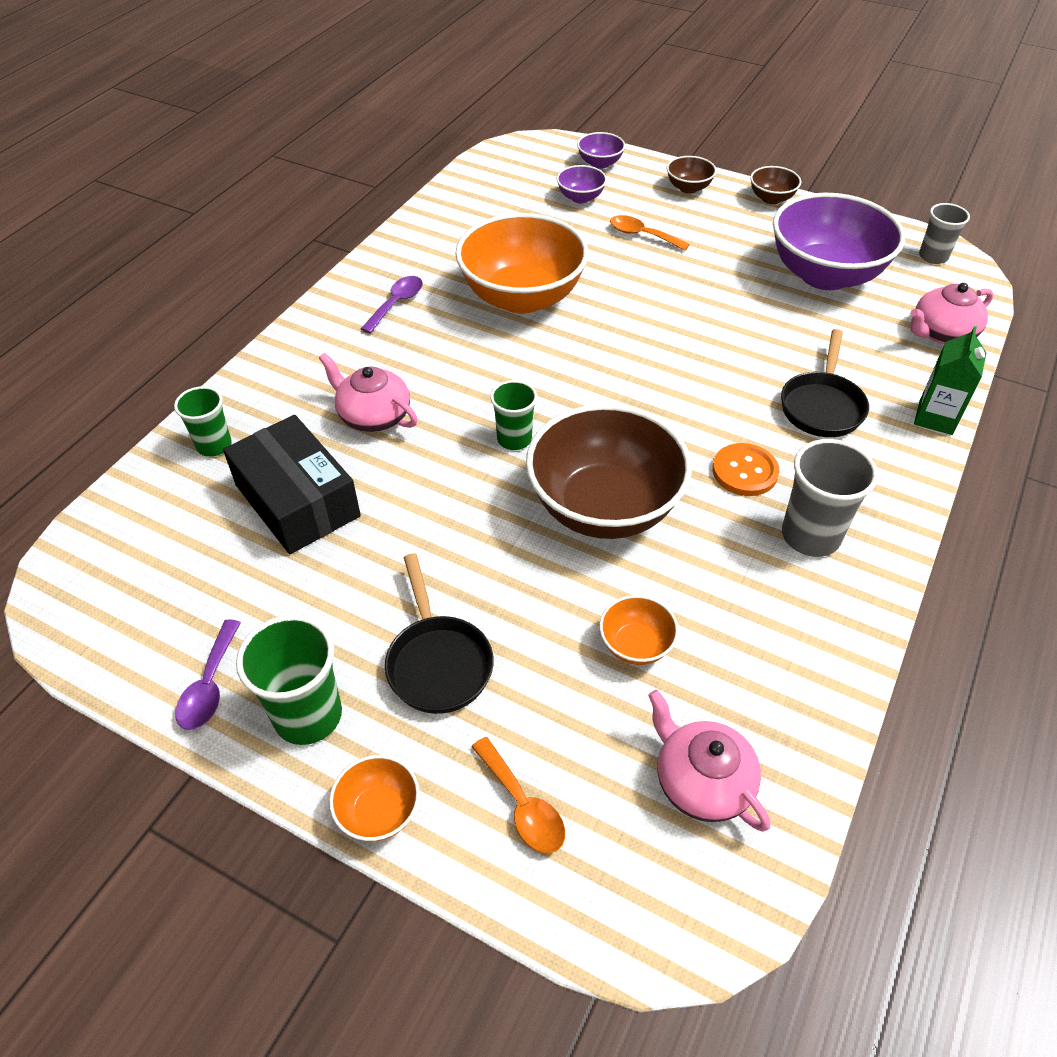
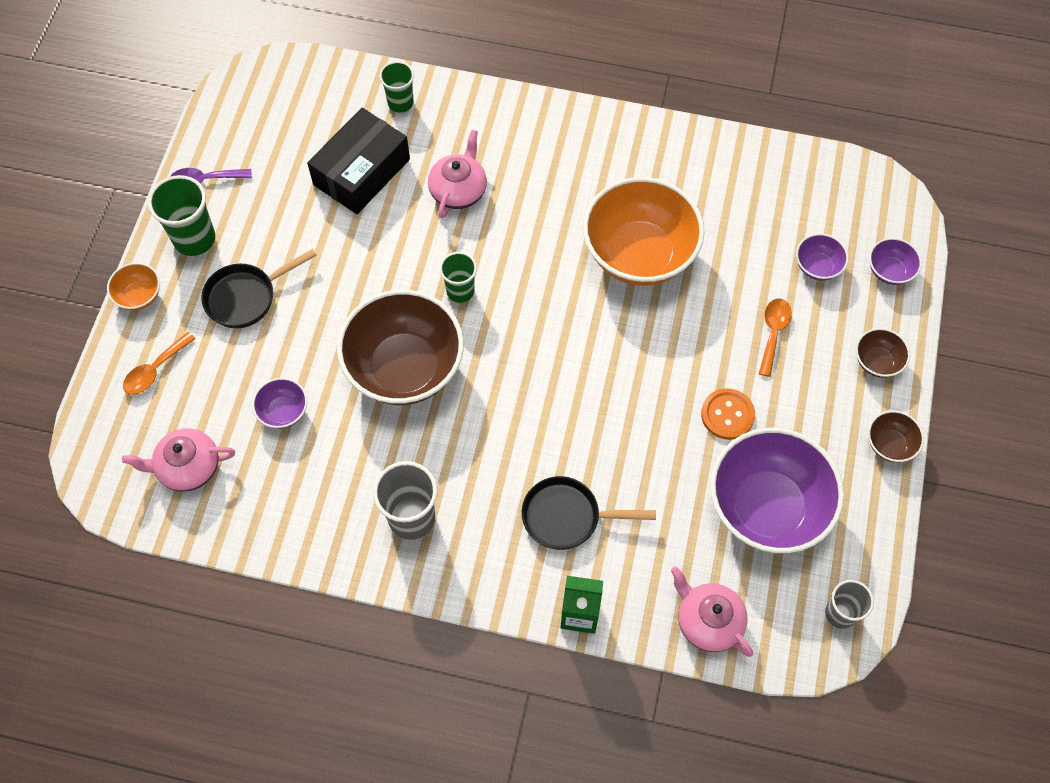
camera: 75 degrees right, 15 degrees up
purple spoon [361,276,423,334] -> none
orange bowl [599,595,679,665] -> purple bowl [252,378,307,429]
pink teapot [648,690,770,831] -> pink teapot turned 135 degrees counterclockwise [122,428,235,492]
orange button [712,443,779,496] -> orange button moved to [701,388,755,440]

